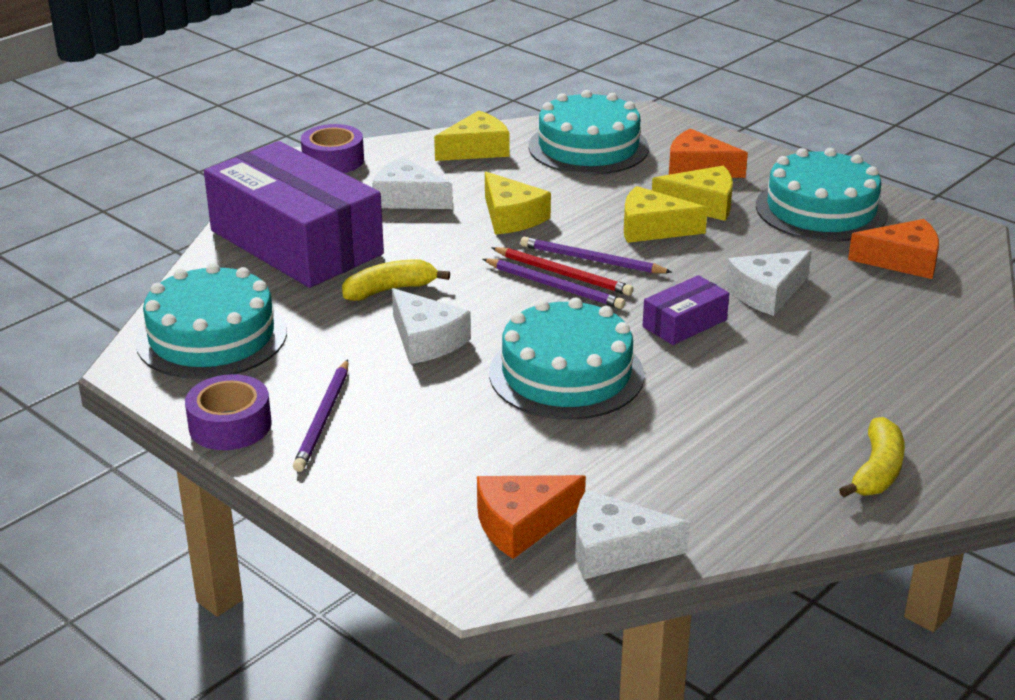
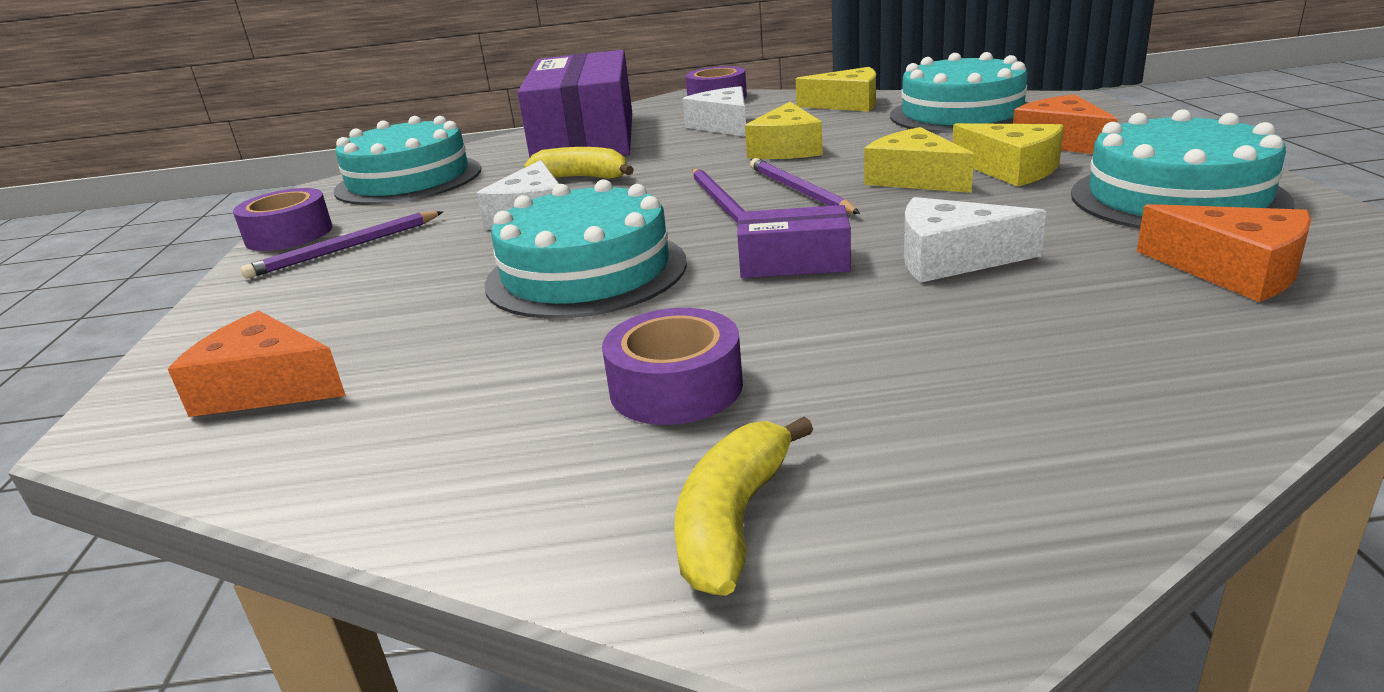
camera: 45 degrees right, 5 degrees down
red pencil [491,247,633,296] -> none
white cheese [575,490,690,579] -> none
yellow banana [839,417,905,497] -> yellow banana turned 135 degrees clockwise [675,417,813,596]
none -> purple tape [602,308,743,425]

